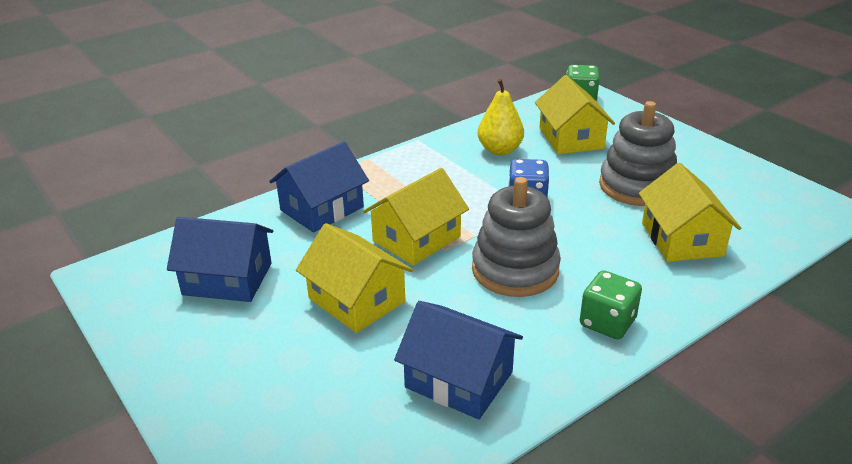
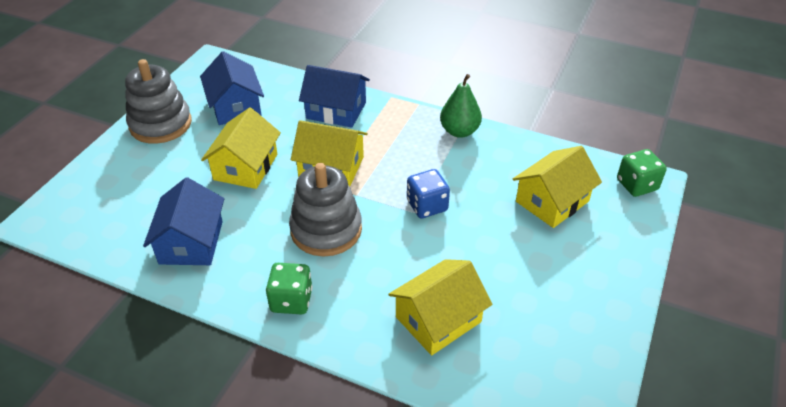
camera: 60 degrees right, 10 degrees up
yellow pear [478,79,524,155] -> none
grey stacking toy [599,101,677,206] -> grey stacking toy moved to [125,59,192,144]
none -> green pear [440,74,482,138]

